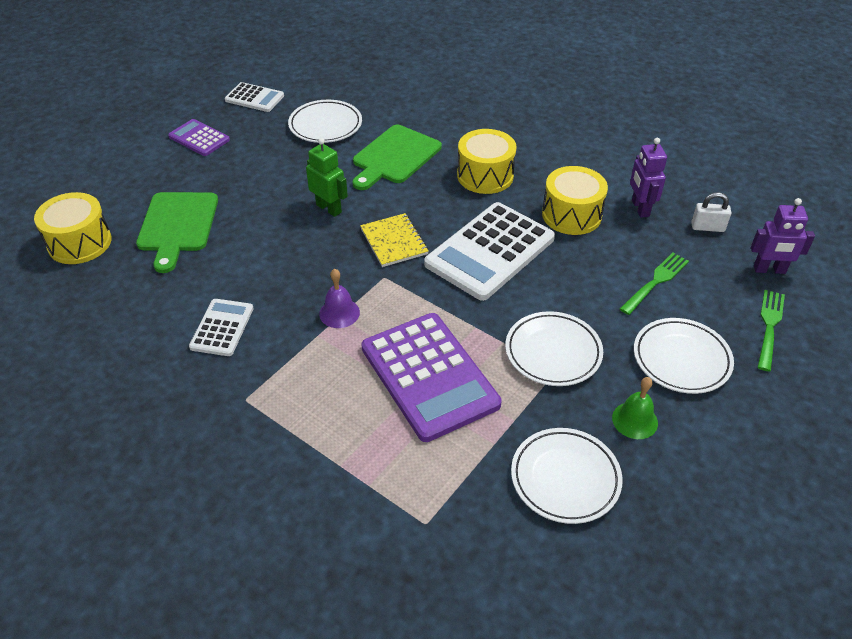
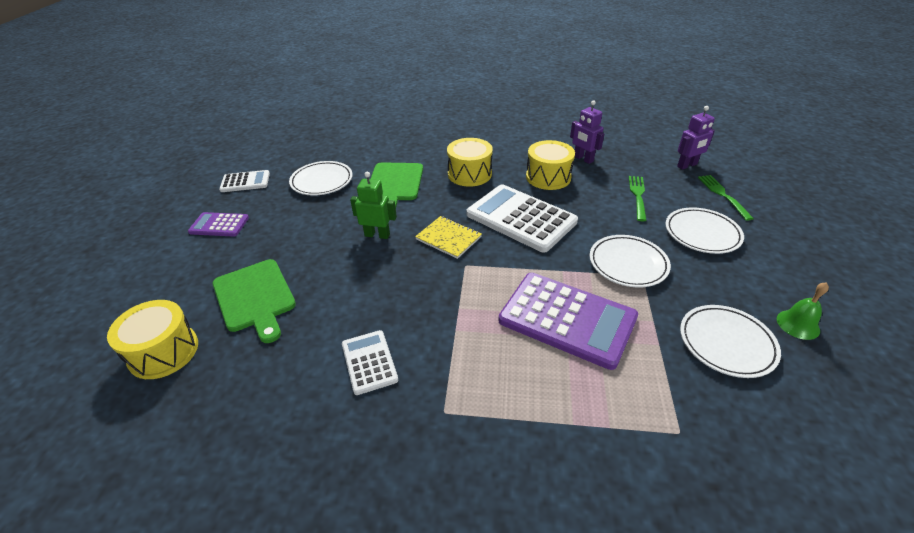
camera: 30 degrees left, 5 degrees down
purple bell [319,269,360,328] -> none
white calculator [424,202,555,301] -> white calculator turned 120 degrees clockwise [466,184,578,253]
green bell [612,377,658,439] -> green bell moved to [777,282,829,340]
white padlock [691,192,731,232] -> none

